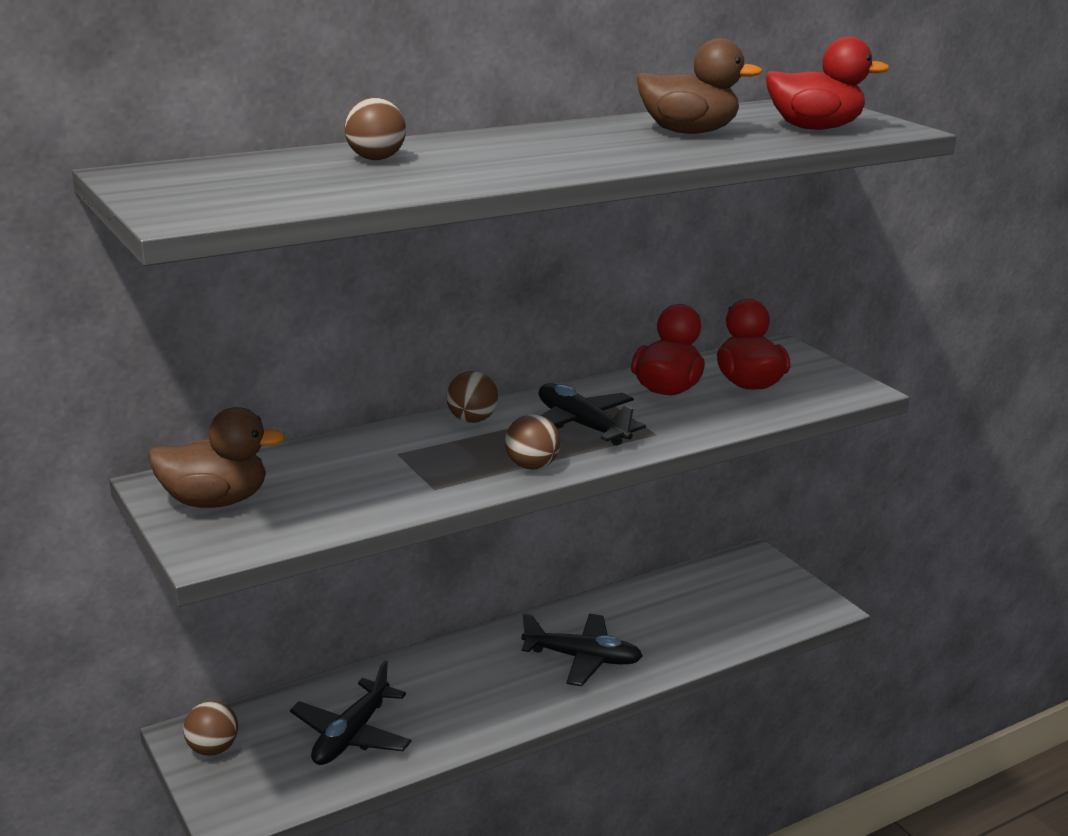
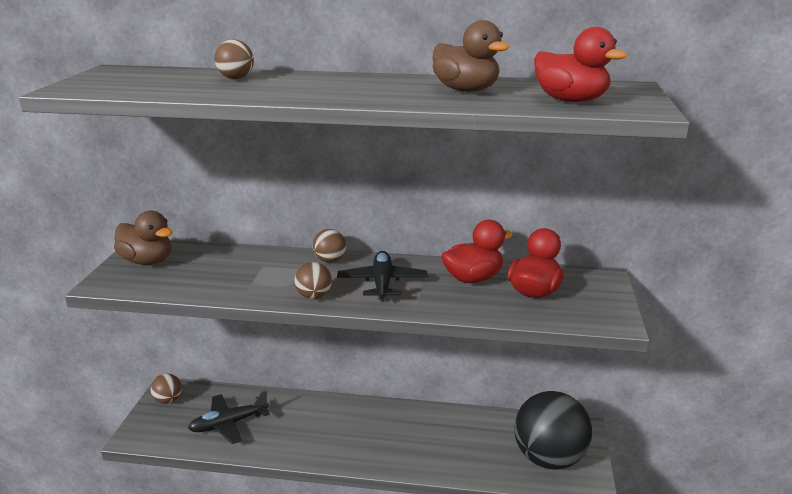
camera: 40 degrees right, 0 degrees up
black plane [521,614,643,686] -> none
none -> black ball [514,391,592,470]

